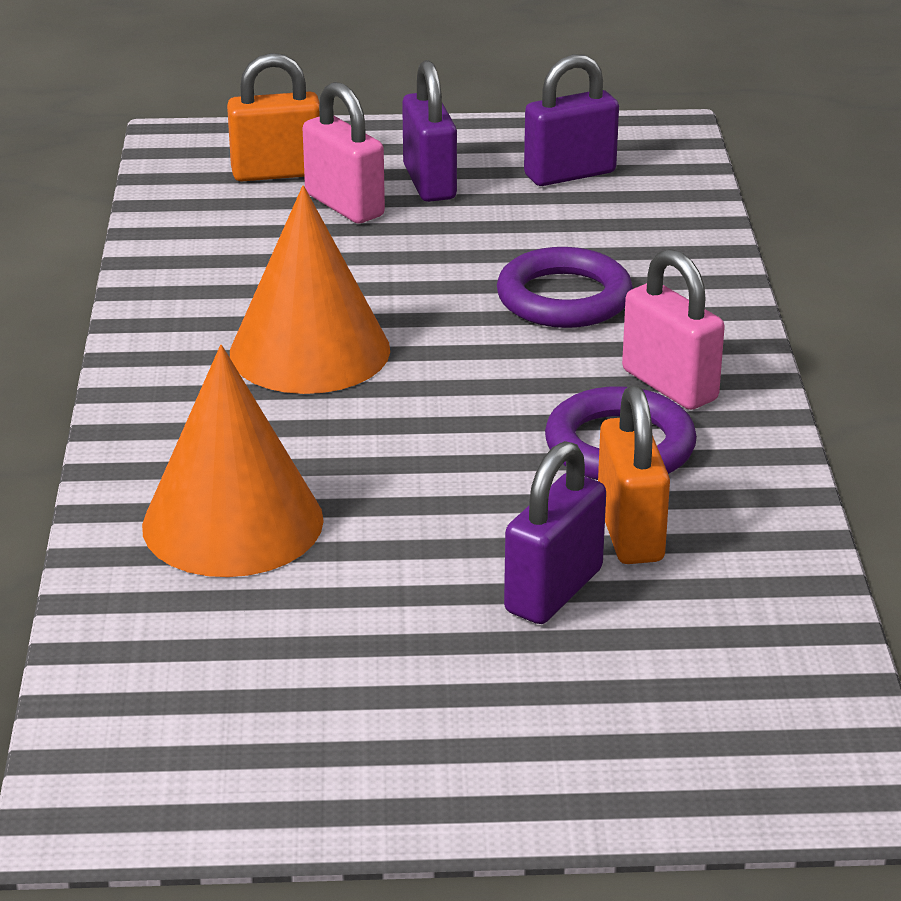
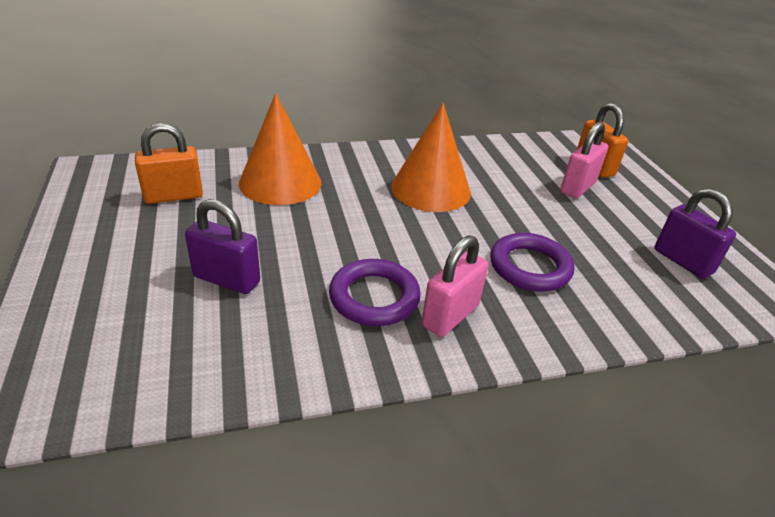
camera: 75 degrees right, 5 degrees up
purple padlock [402,60,457,202] -> none
orange padlock [598,385,670,564] -> orange padlock moved to [135,123,203,204]

